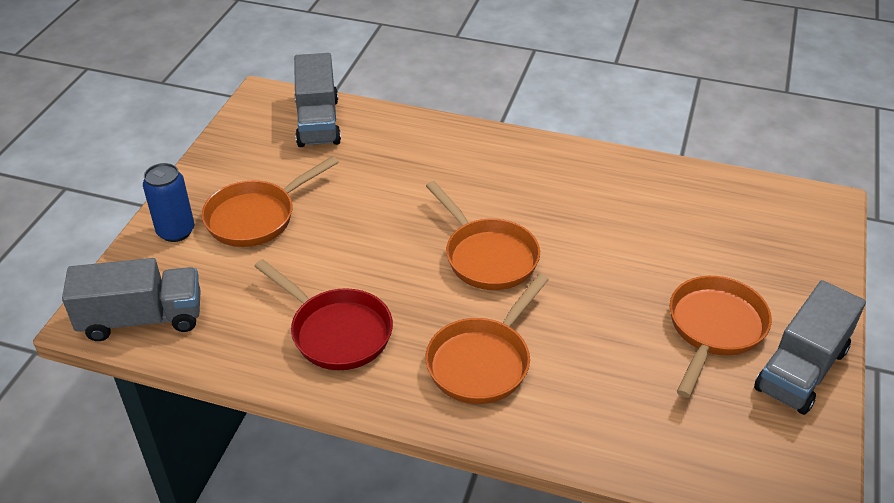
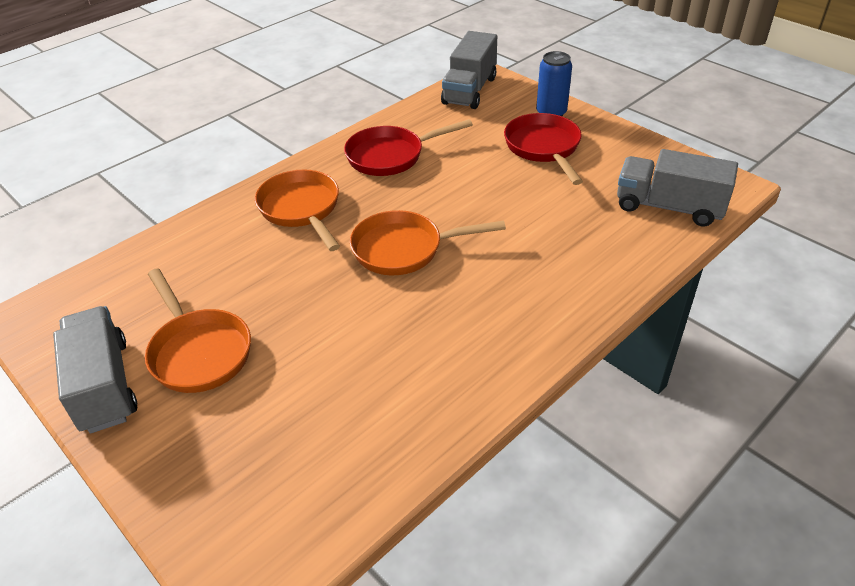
camera: 120 degrees right, 0 degrees up
orange pan [202,156,339,247] -> red pan [504,113,583,185]

